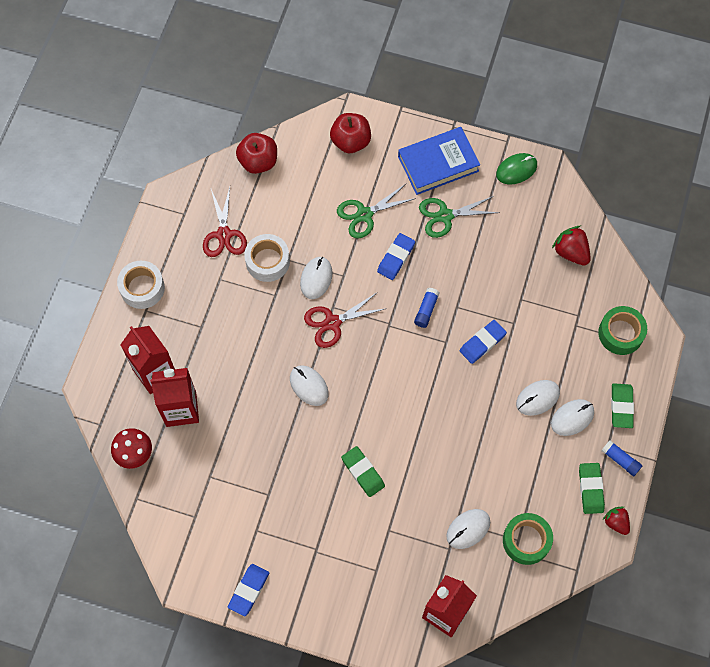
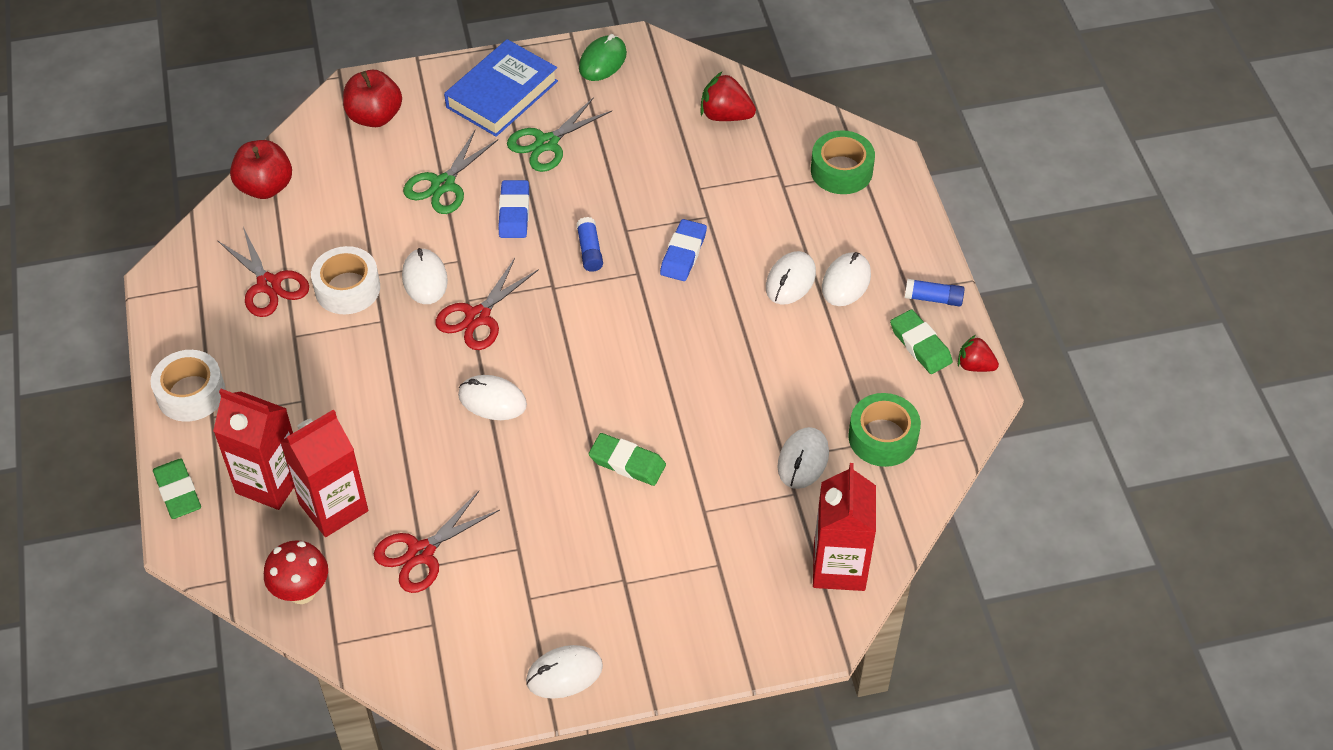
camera: 30 degrees left, 15 degrees down
blue eraser [228,564,269,616] -> white mouse [526,645,603,699]
green eraser [611,383,634,428] -> green eraser moved to [153,458,201,519]
none -> red scissors [374,491,500,593]

